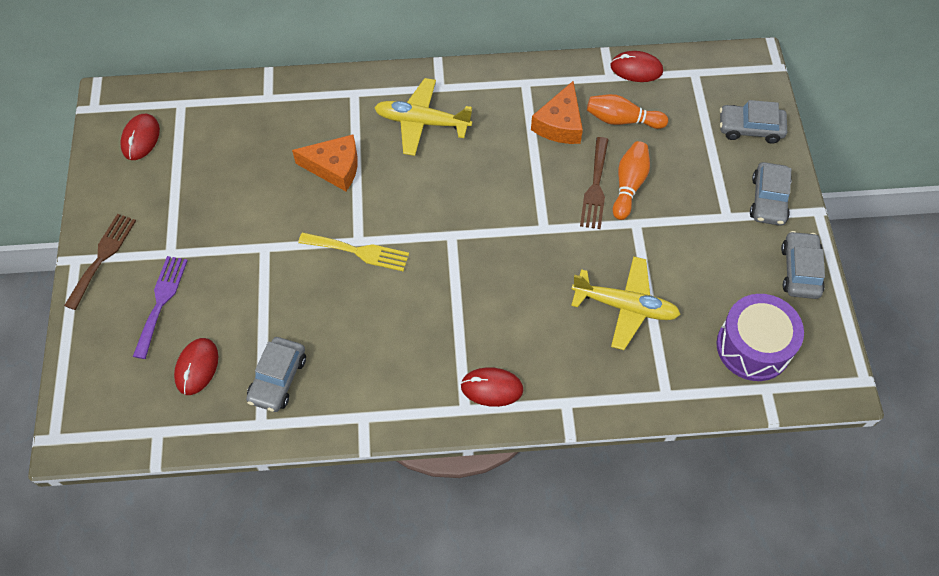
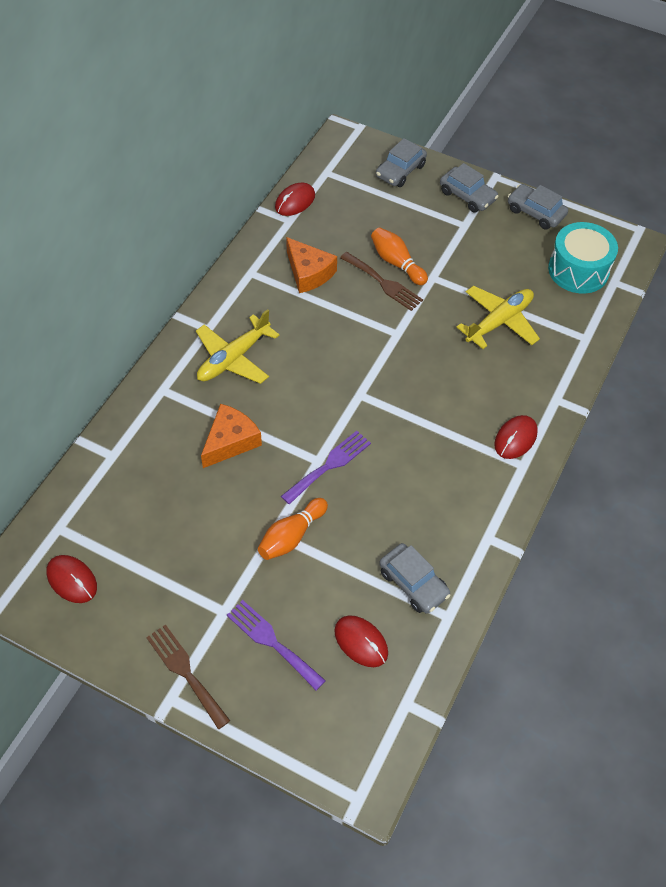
camera: 60 degrees left, 5 degrees down
yellow fork [298,232,409,272] -> purple fork [281,431,371,505]
orange bowling pin [587,94,668,129] -> orange bowling pin moved to [258,498,328,560]
purple drum [716,294,804,381] -> turquoise drum [548,222,618,294]

